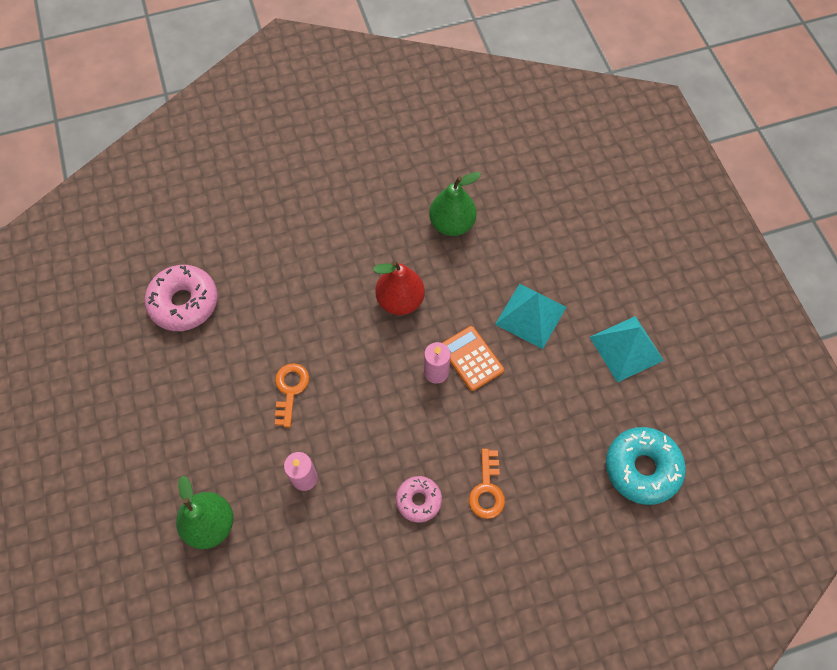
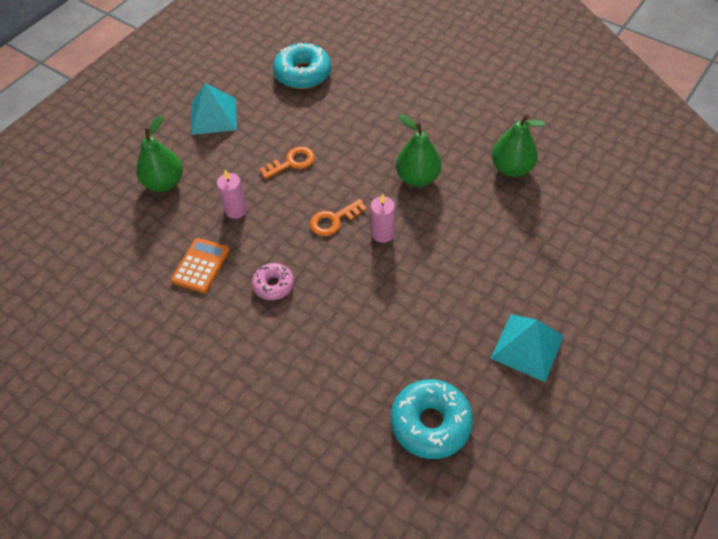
camera: 55 degrees right, 10 degrees down
pink donut [144,265,218,331] -> turquoise donut [273,43,331,89]
red pear [373,261,425,315] -> green pear [396,114,441,187]
orange calculator [442,326,504,391] -> orange calculator moved to [171,238,230,293]
orange key [469,449,505,519] -> orange key moved to [310,199,367,236]
turquoise pyramid [495,283,566,349] -> turquoise pyramid moved to [191,83,237,135]

